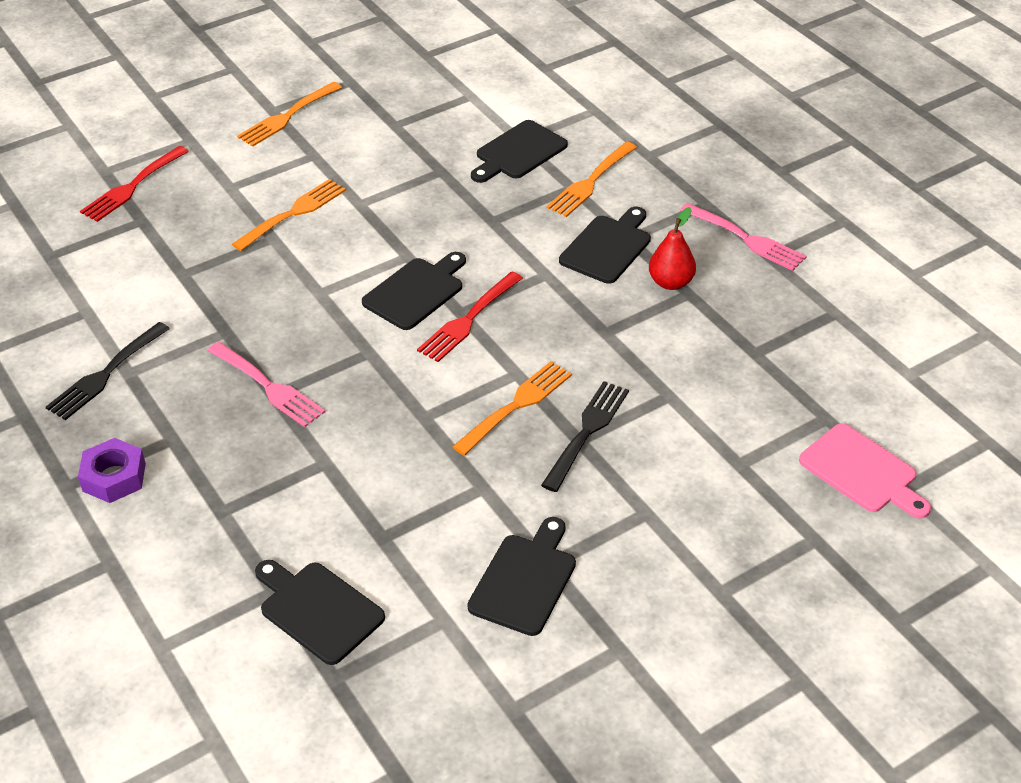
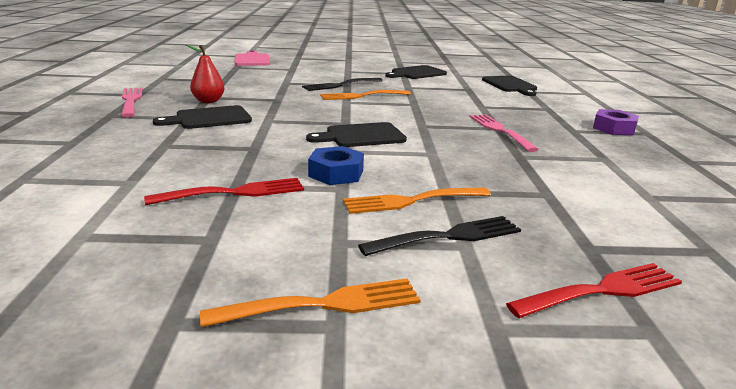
camera: 150 degrees left, 20 degrees down
black fork [46,322,170,420] -> black fork moved to [358,216,521,256]
red fork [417,271,523,362] -> red fork moved to [144,178,304,205]
black cutting board [471,120,568,183] -> none
orange fork [546,142,637,217] -> none
none -> blue nut [308,146,364,185]

